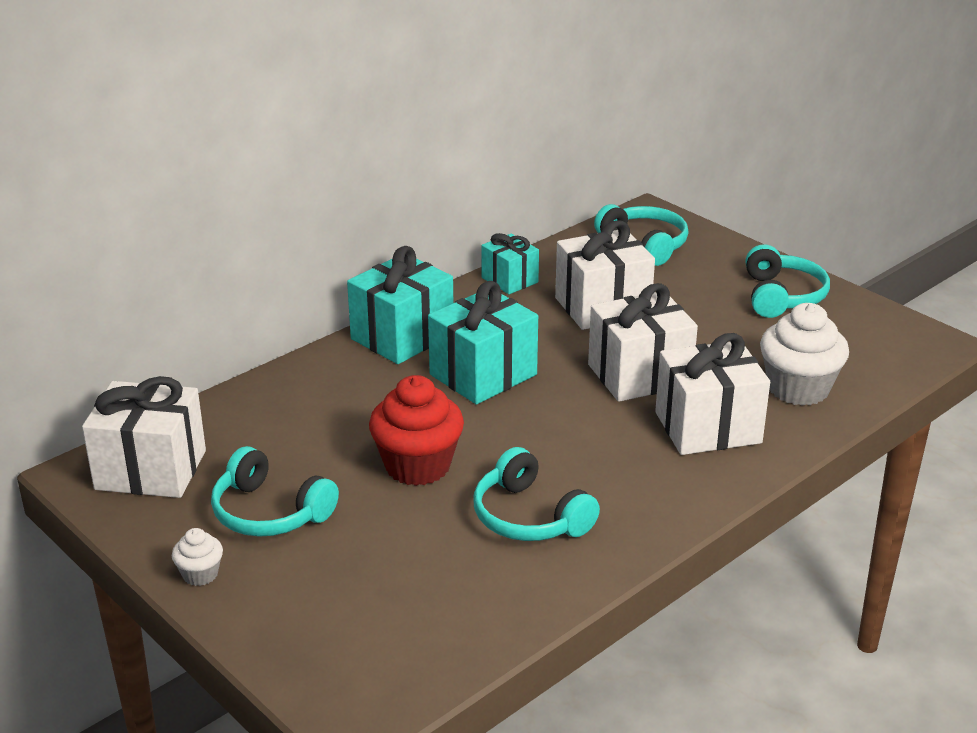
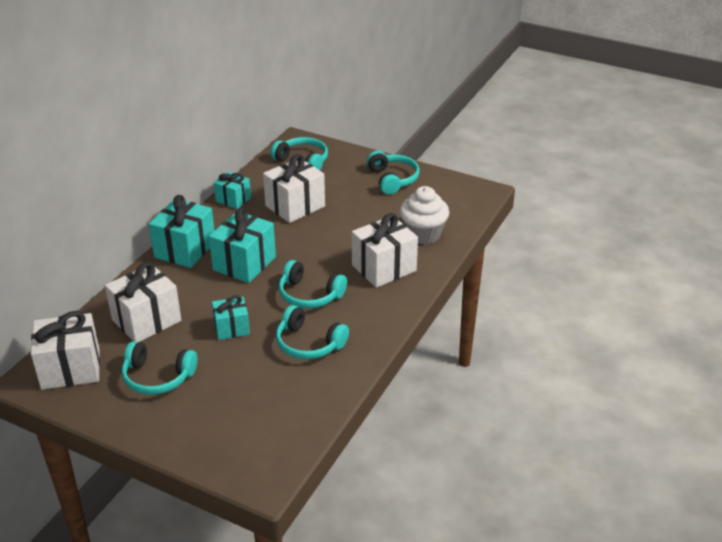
camera: 20 degrees left, 5 degrees up
white cupcake [172,528,223,586] -> none
red cupcake [369,375,464,486] -> turquoise gift [212,295,250,340]
white gift [588,283,698,402] -> white gift moved to [105,262,181,342]
none -> turquoise headphones [279,260,347,309]

